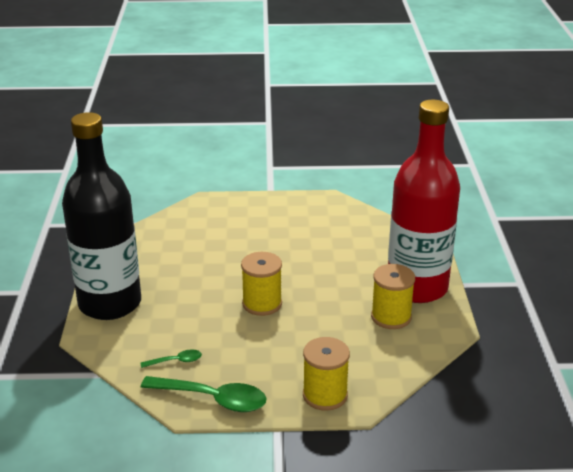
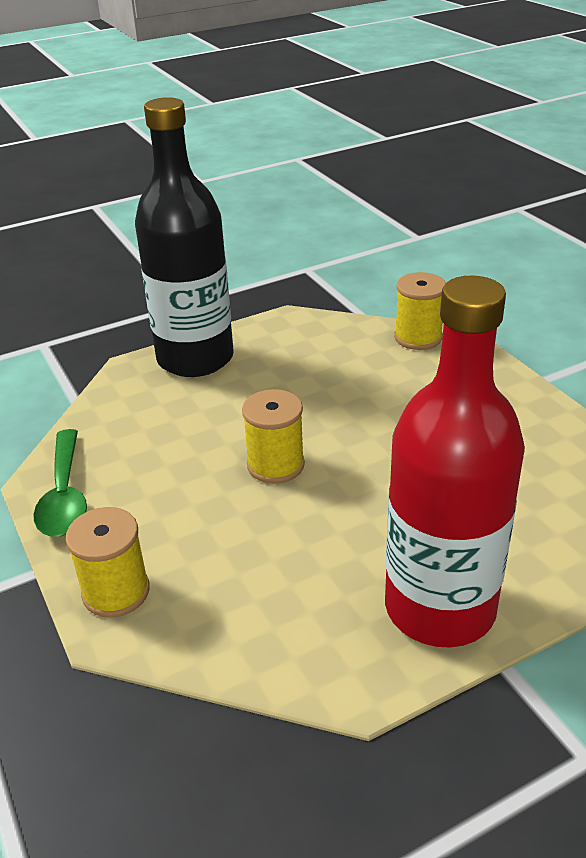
camera: 65 degrees right, 5 degrees up
green spoon [141,349,202,368] -> none
yellow spool [371,264,415,329] -> yellow spool moved to [394,272,446,350]

